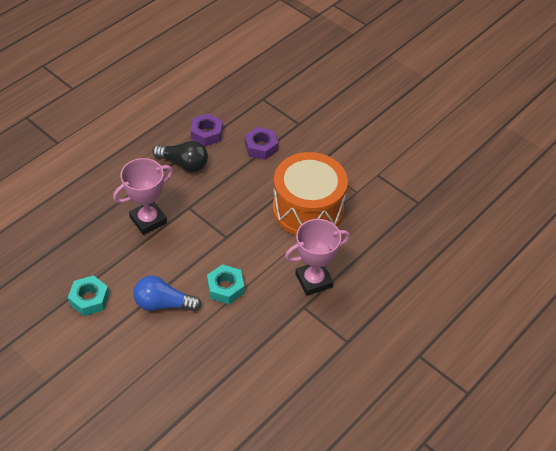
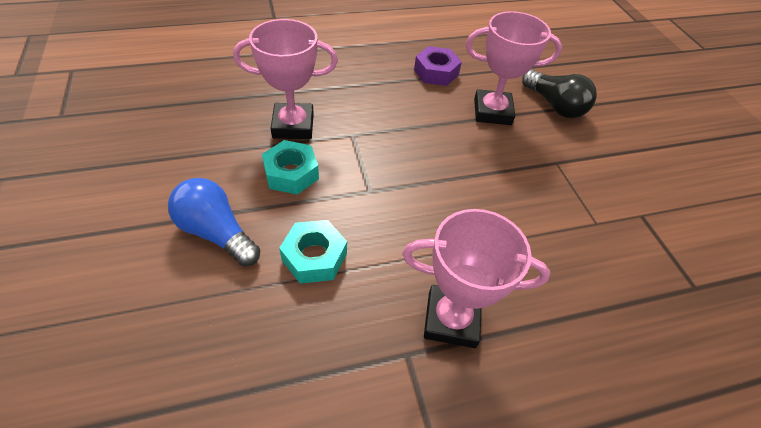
camera: 30 degrees right, 0 degrees up
turquoise nut [68,275,109,316] -> turquoise nut moved to [262,140,319,195]
black light bulb [152,141,208,172] -> black light bulb moved to [522,70,597,118]
purple nut [245,127,278,160] -> pink trophy [466,11,562,125]
orange drum [273,152,348,235] -> none

